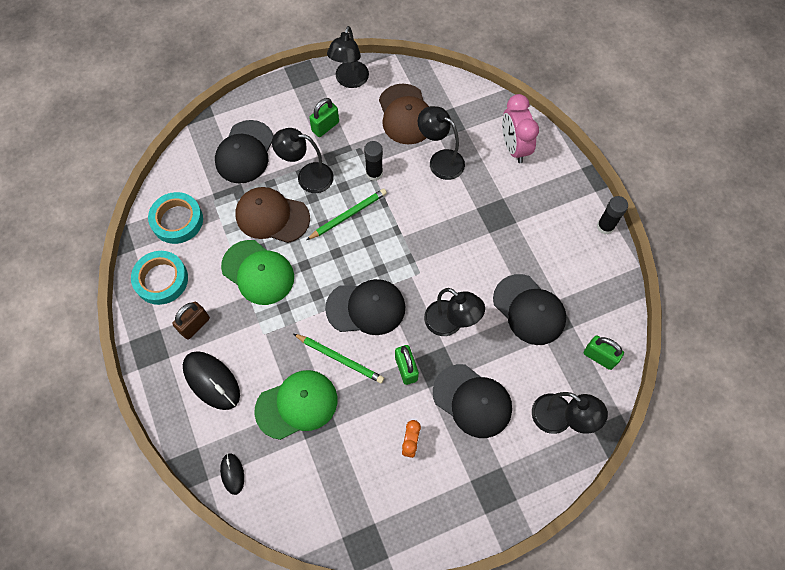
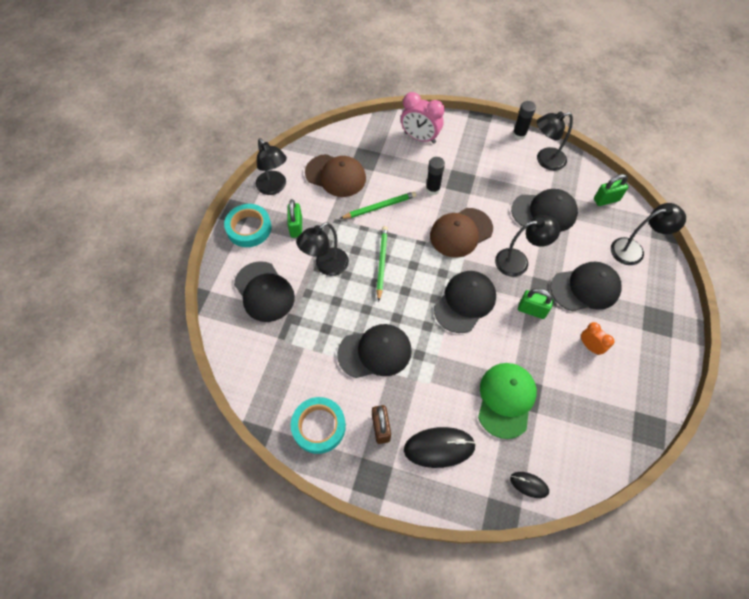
camera: 50 degrees left, 5 degrees down
turquoise tape [148,192,203,244] -> turquoise tape moved to [224,204,271,247]
green cap [221,240,294,305] -> black cap [337,324,412,378]
brown cap [235,187,310,243] -> brown cap moved to [430,208,493,258]
green pencil [294,334,384,383] -> green pencil moved to [340,191,416,219]
black glue stick [364,141,383,181] -> black glue stick moved to [426,157,445,195]
black lamp [418,106,465,180] -> black lamp moved to [537,111,573,171]

